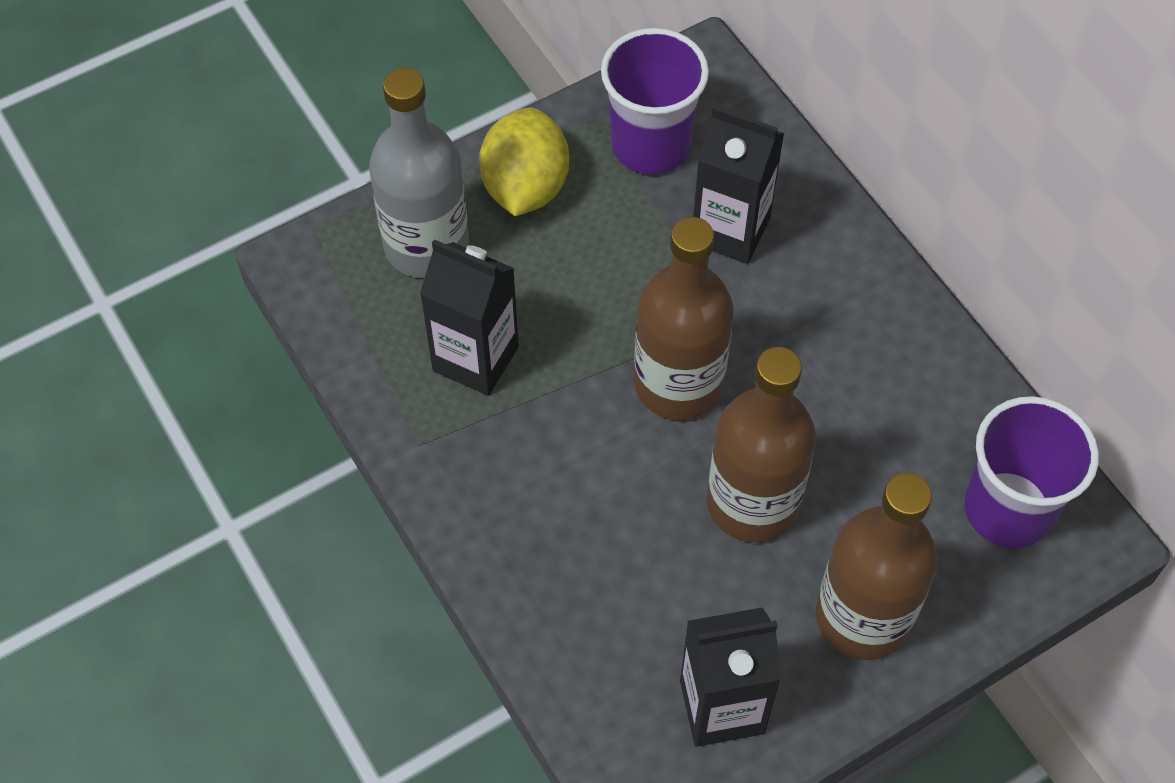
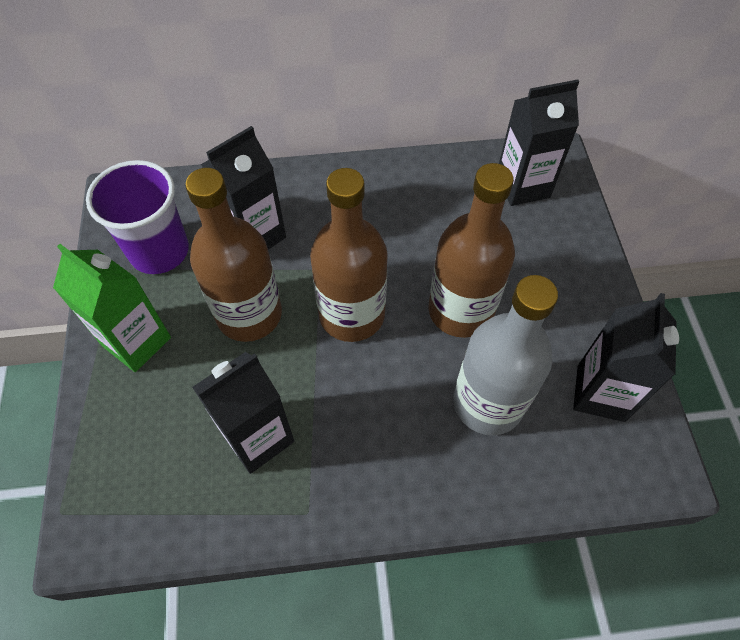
camera: 65 degrees left, 0 degrees up
grey bottle [369,67,469,278] -> grey bottle moved to [453,275,558,436]
yellow lemon [479,108,569,216] -> green carton [53,244,171,372]
brown bottle [816,473,938,660] -> brown bottle moved to [185,168,282,342]
purple cup [964,396,1099,548] -> black carton [499,80,579,206]

